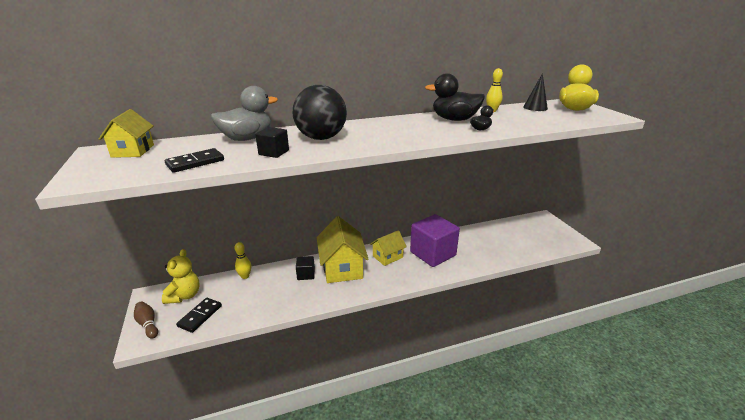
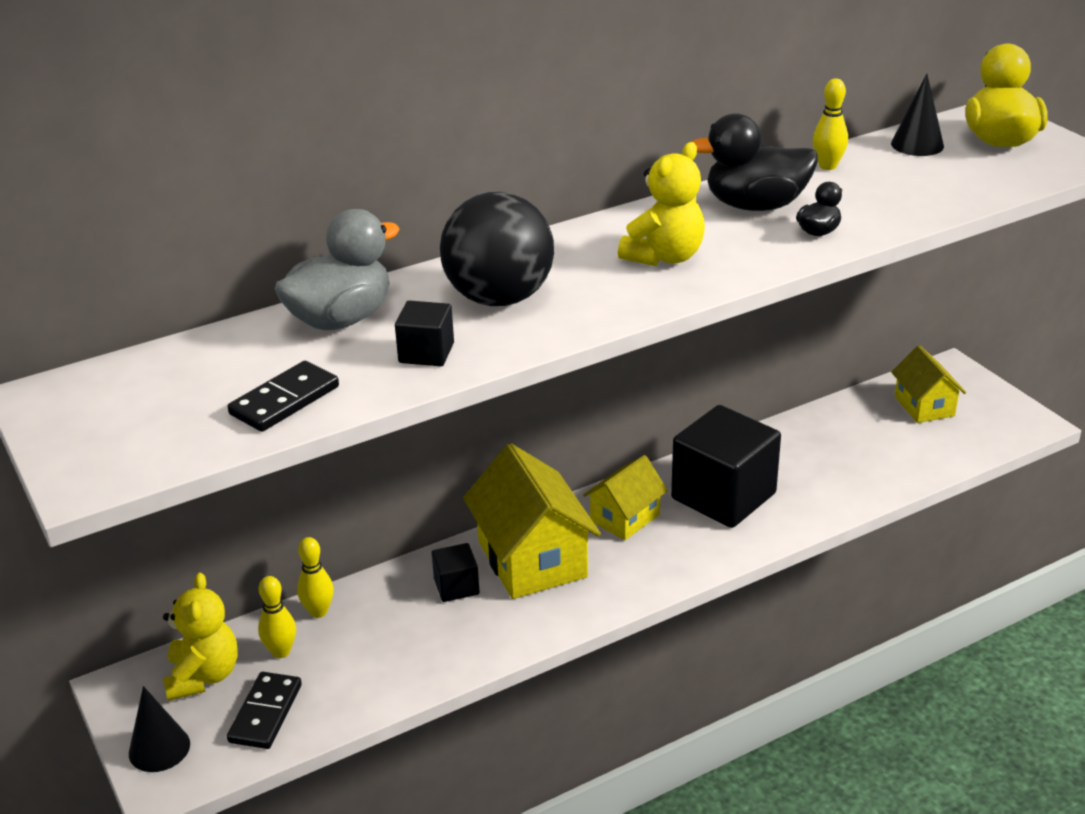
camera: 10 degrees left, 5 degrees up
yellow house [99,109,154,158] -> yellow house moved to [891,345,966,423]
brown bowling pin [134,302,158,339] -> black cone [129,686,190,772]
purple cube [410,214,460,267] -> black cube [671,405,781,528]
none -> yellow bowling pin [258,576,296,658]
none -> yellow teddy bear [618,142,705,266]

